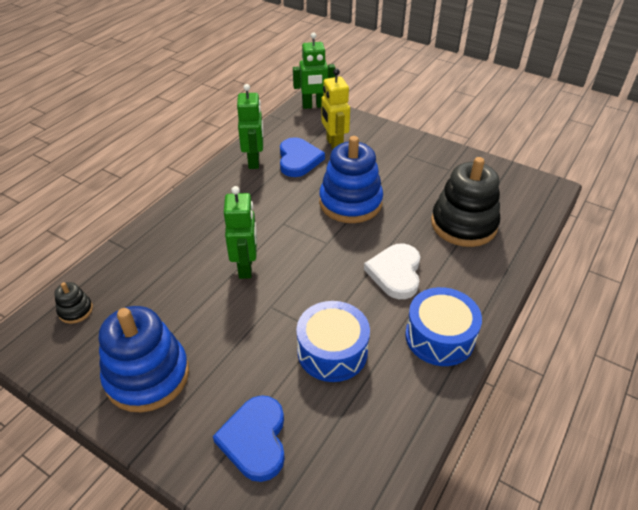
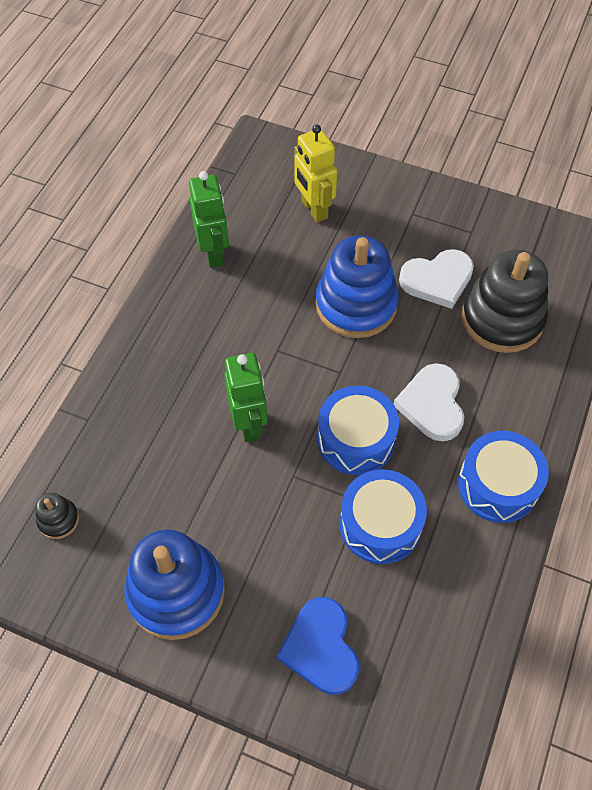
camera: 10 degrees left, 15 degrees up
blue heart [280,137,325,177] -> none
green robot [293,32,335,109] -> none
none -> blue drum [317,386,399,475]
none -> white heart [399,249,474,309]

